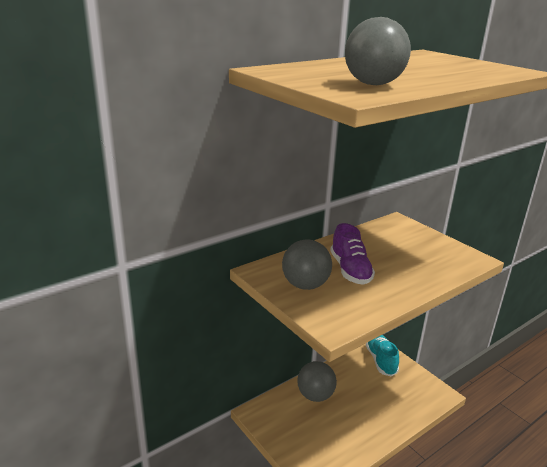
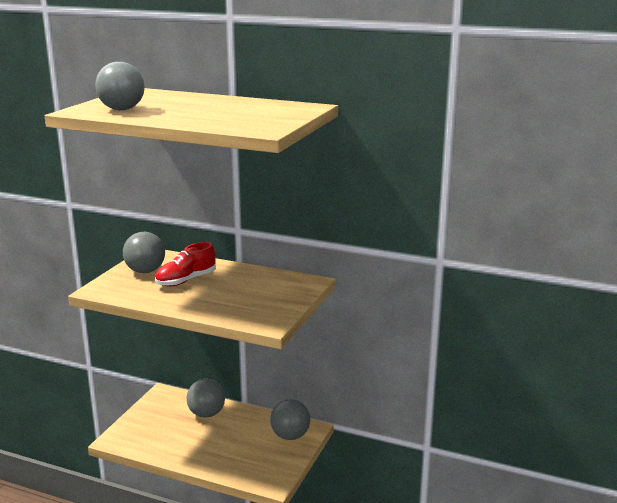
camera: 60 degrees right, 5 degrees down
purple shoe [330,223,375,285] -> red shoe [155,242,216,287]
turquoise shoe [366,335,399,376] -> grey ball [270,399,310,440]

